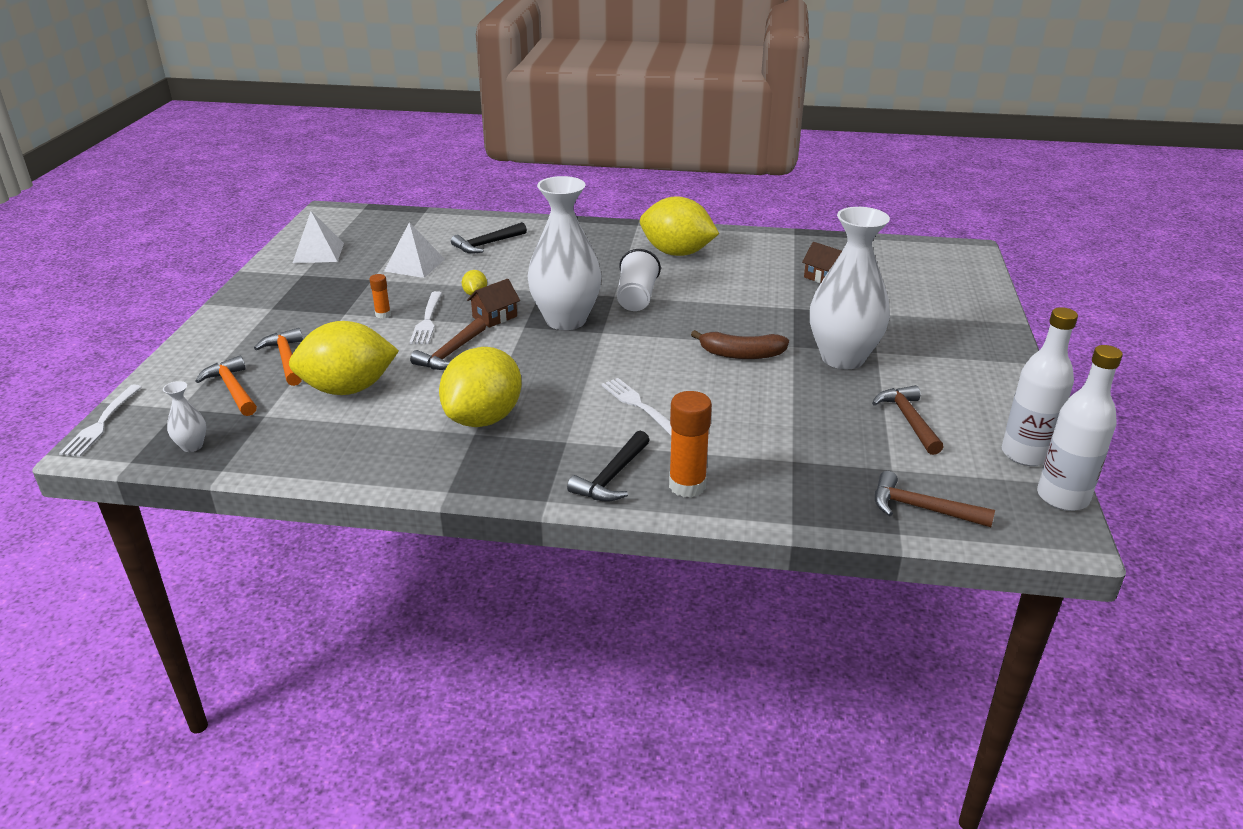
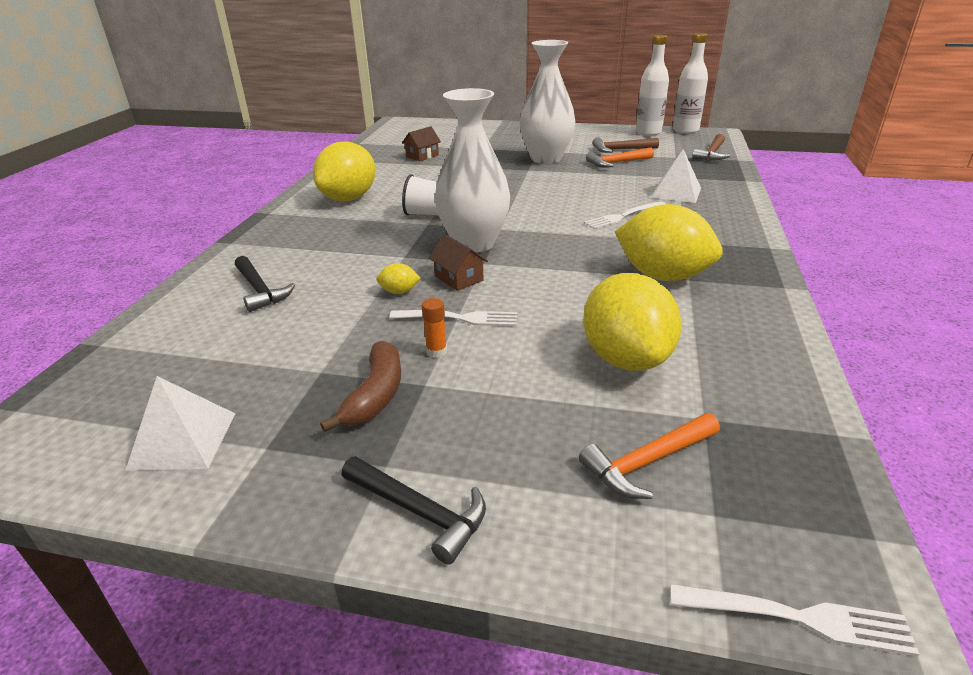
camera: 85 degrees left, 0 degrees up
white vase [163,381,206,452] -> none
orange hammer [254,328,303,386] -> orange hammer moved to [586,148,654,167]
white pyramid [384,222,445,278] -> white pyramid moved to [651,149,701,203]
brown hammer [410,318,486,370] -> none
black hammer [567,431,650,502] -> black hammer moved to [342,456,486,565]
orange glue stick [669,391,712,498] -> none
brown banana [691,330,789,359] -> brown banana moved to [320,341,401,432]

